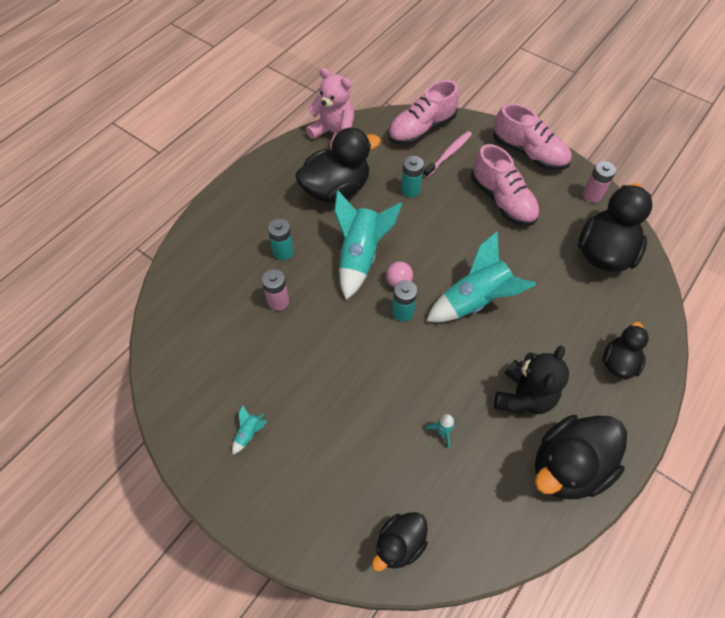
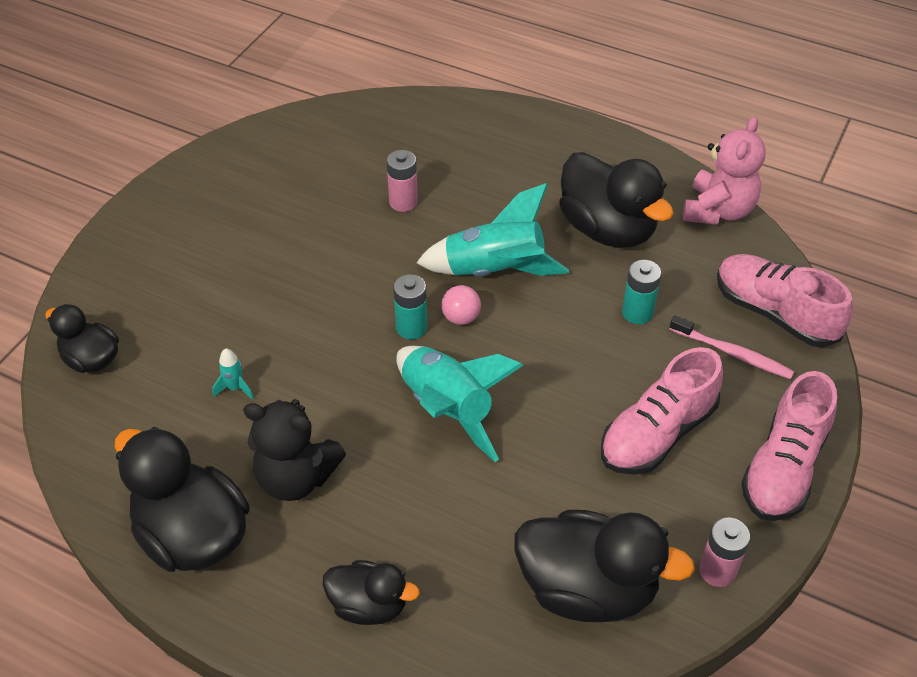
camera: 80 degrees right, 10 degrees down
turquoise rocket [232,405,267,454] -> none
turquoise battery [268,219,294,260] -> none

